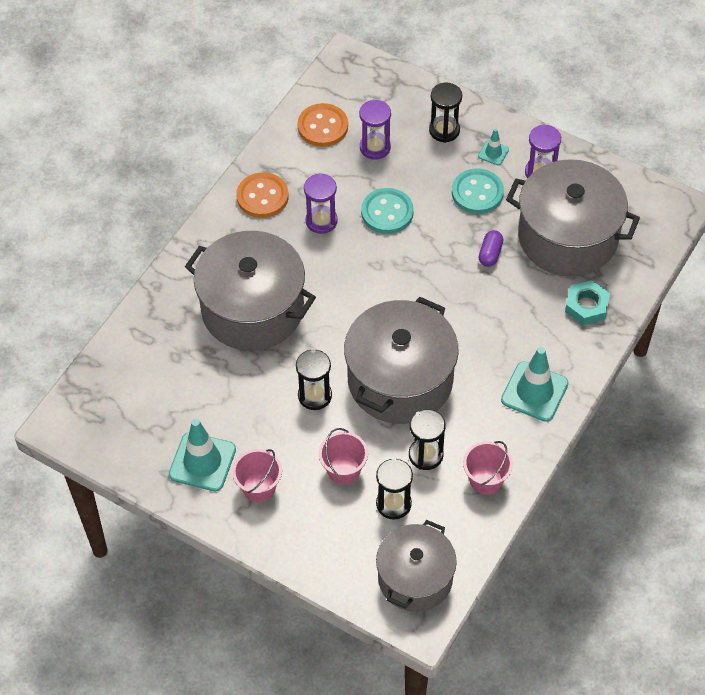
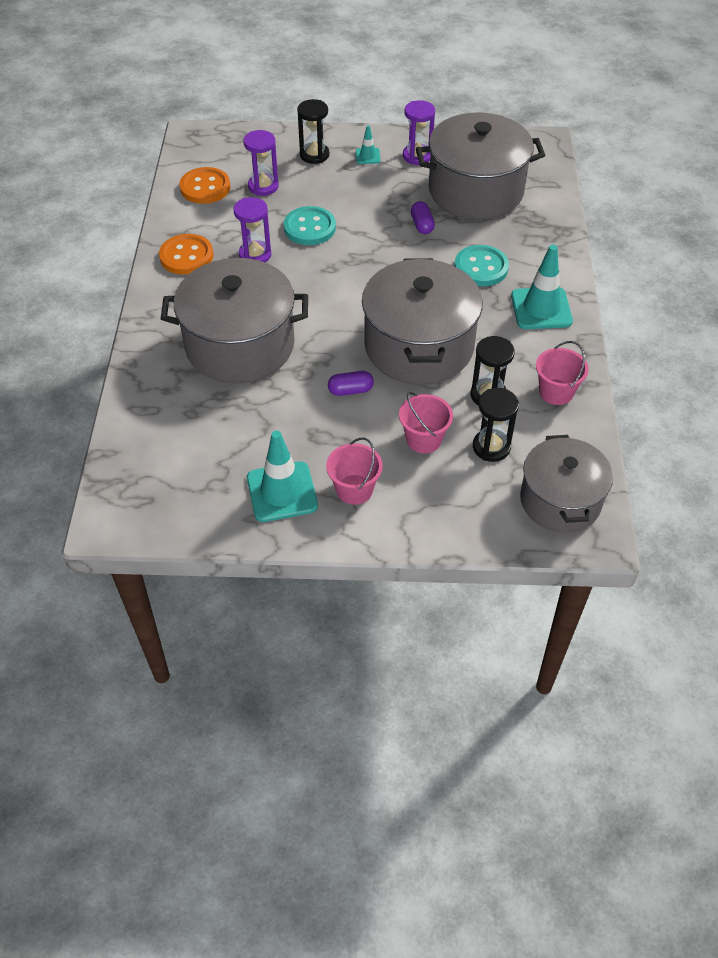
camera: 30 degrees left, 5 degrees down
black hourglass [296,349,332,410] -> purple capsule [328,371,374,396]
turquoise button [452,168,504,214] -> turquoise button moved to [454,245,509,286]
turquoise nut [565,280,610,325] -> none

